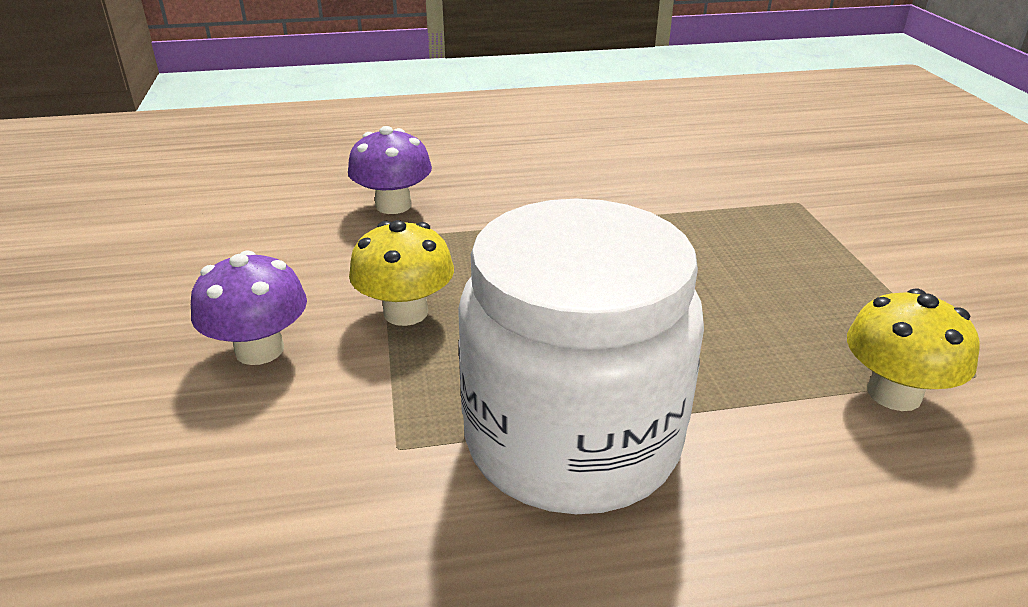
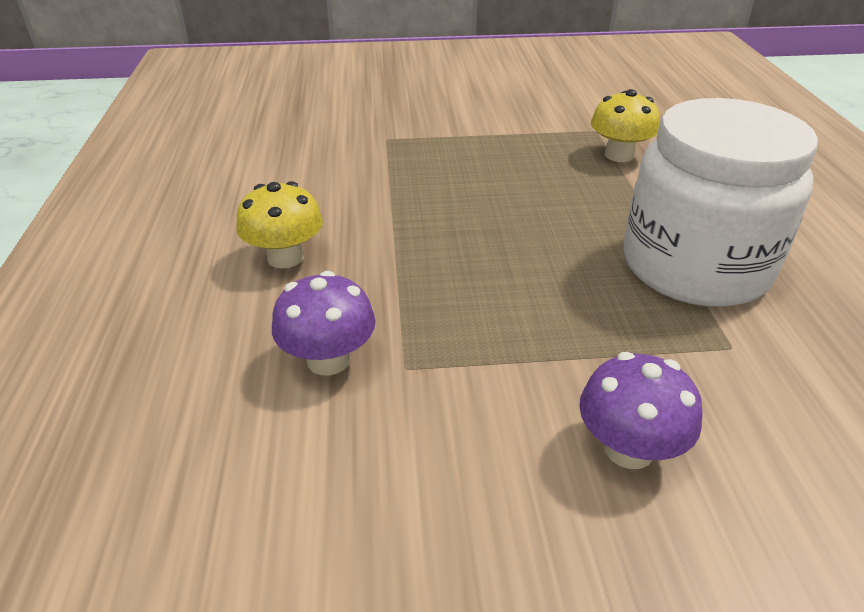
camera: 85 degrees left, 5 degrees up
yellow mushroom [349,220,454,326] -> yellow mushroom moved to [236,181,323,268]

